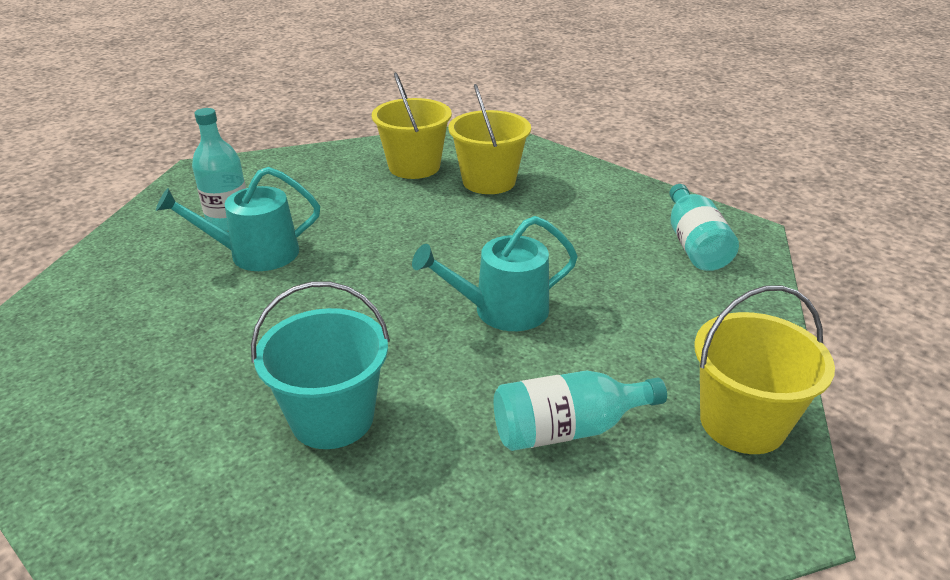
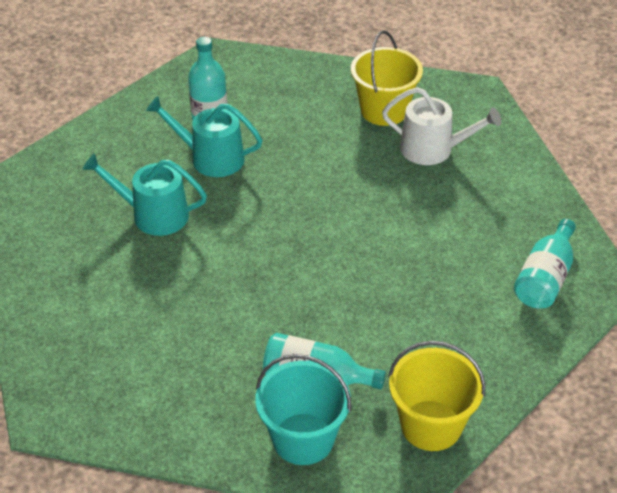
camera: 30 degrees right, 10 degrees up
turquoise bucket [251,281,390,449] -> turquoise bucket moved to [255,354,351,465]
turquoise watering can [412,216,578,331] -> turquoise watering can moved to [82,153,207,236]
yellow bucket [449,84,531,194] -> white watering can [382,87,501,165]

